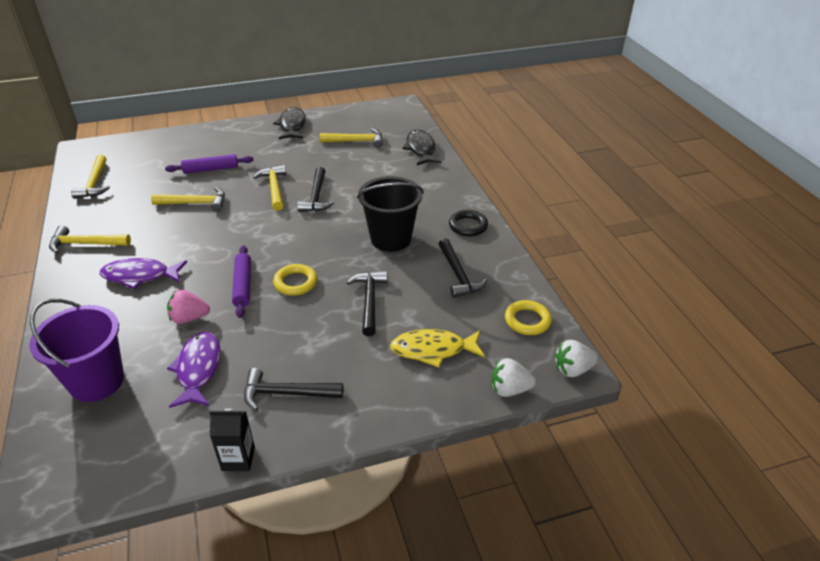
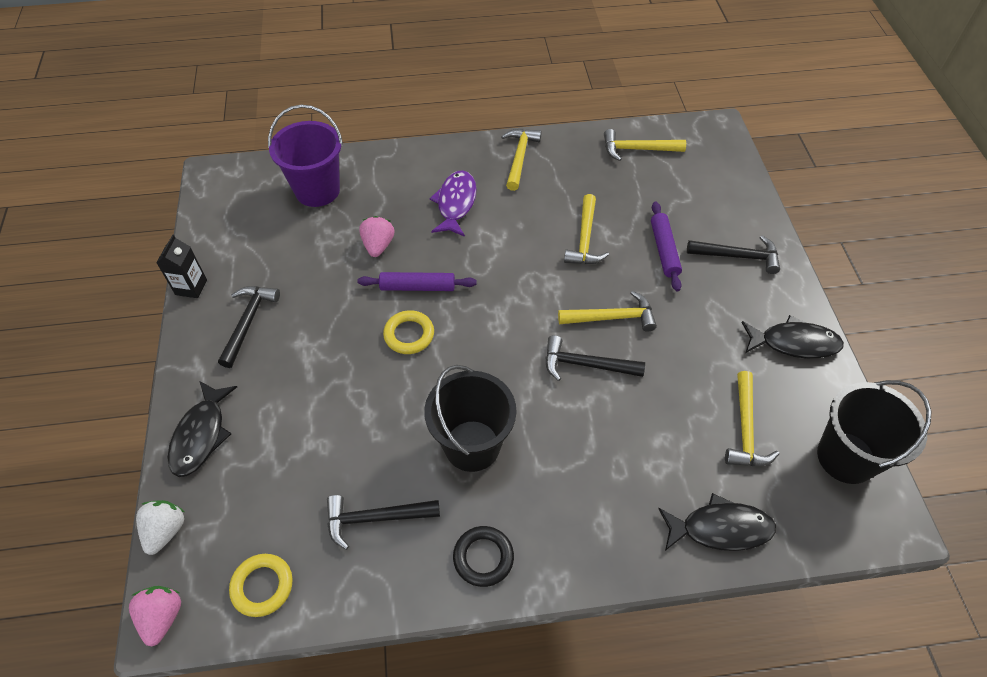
camera: 100 degrees right, 15 degrees up
purple fish [167,332,220,408] -> none
black hammer [347,271,387,336] -> black hammer moved to [687,236,780,274]
yellow fish [390,329,485,368] -> none
white strawberry [555,340,598,377] -> pink strawberry [129,586,181,646]
none -> black fish [167,381,237,477]
none -> black bucket [817,380,931,484]

